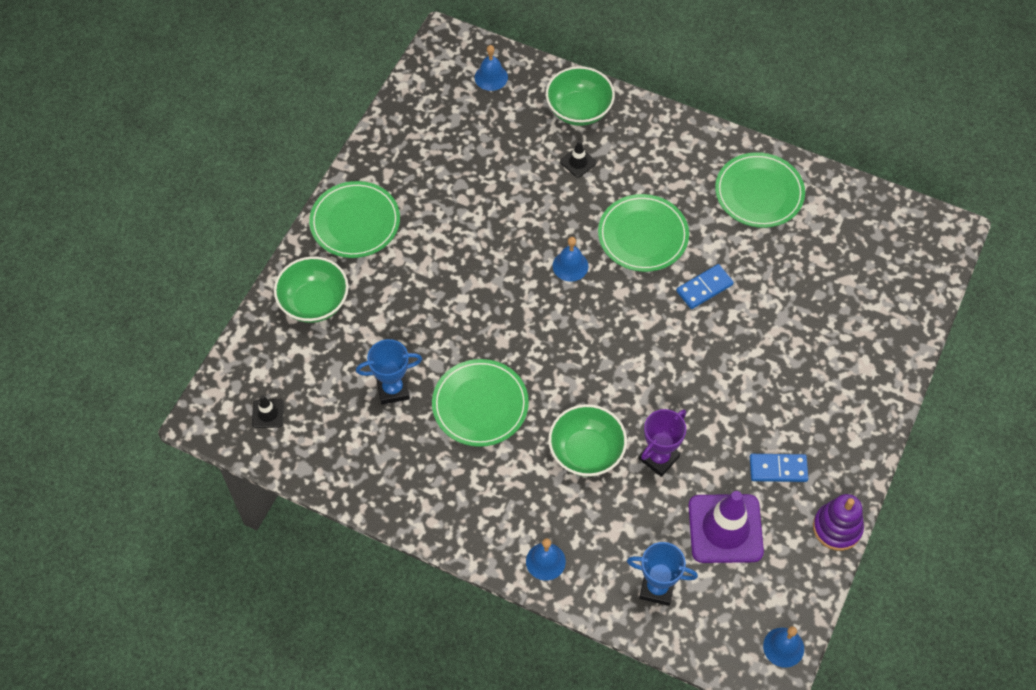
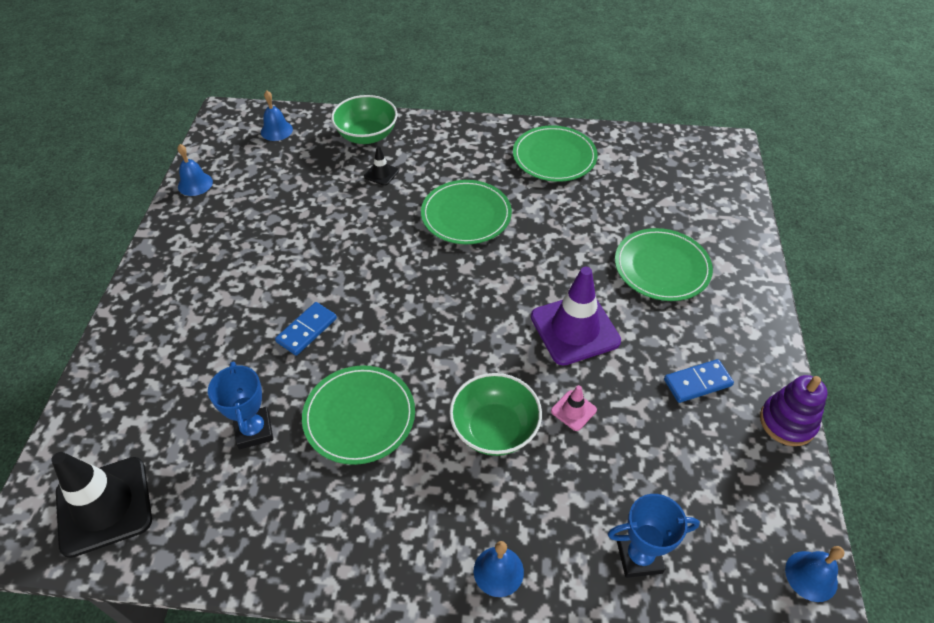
camera: 20 degrees left, 10 degrees down
black traffic cone [252,395,284,428] -> black traffic cone [52,452,152,558], size x2.21
green bowl [274,256,349,323] -> none
green plate [309,181,400,258] -> green plate moved to [615,228,713,301]
blue trophy [356,339,422,405] -> blue trophy turned 75 degrees counterclockwise [208,361,273,449]
blue bell [553,237,588,282] -> blue bell moved to [177,144,213,196]
purple trophy [639,409,686,477] -> pink traffic cone [551,385,597,431]
blue domino [676,264,734,309] -> blue domino moved to [275,302,337,356]
purple traffic cone [688,491,764,563] -> purple traffic cone moved to [531,267,621,366]

